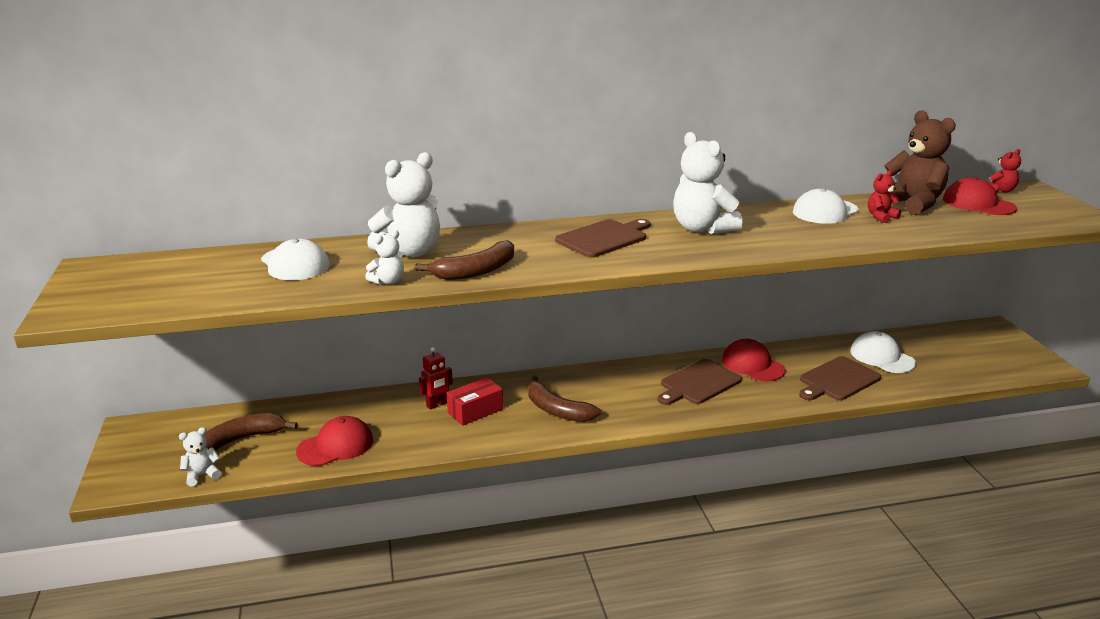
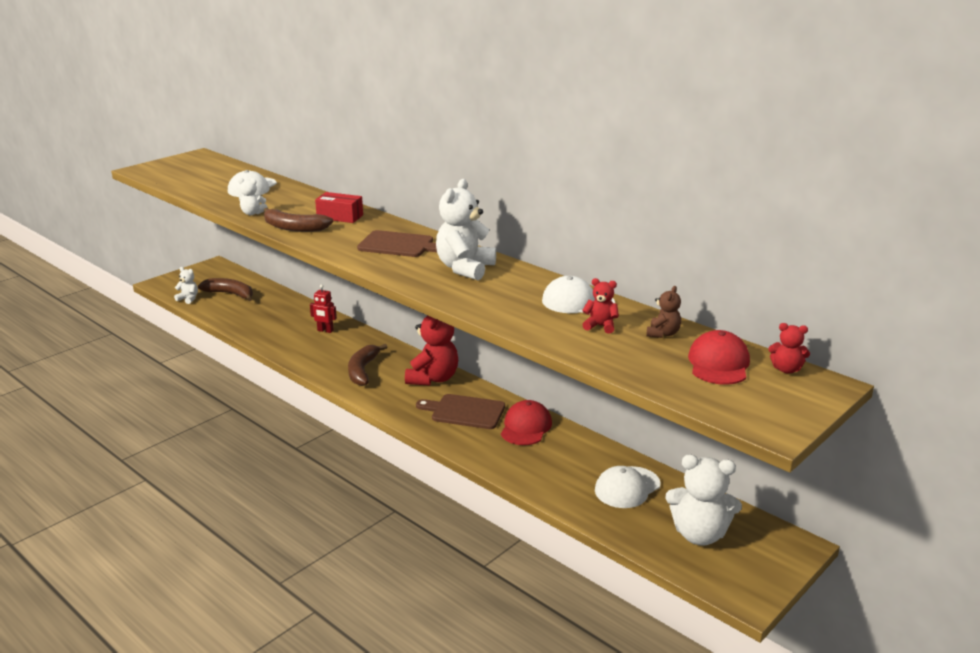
camera: 55 degrees right, 0 degrees up
red cap [296,416,373,466] -> none
white teddy bear [367,152,440,257] -> white teddy bear moved to [665,455,742,546]
red box [447,377,503,426] -> red box moved to [315,192,363,223]
brown cutting board [799,356,881,400] -> none
white cap [850,331,916,373] -> white cap turned 150 degrees counterclockwise [595,466,661,508]
brown teddy bear [884,110,956,215] -> brown teddy bear [646,286,681,338], size x0.50
none -> red teddy bear [405,316,458,386]

